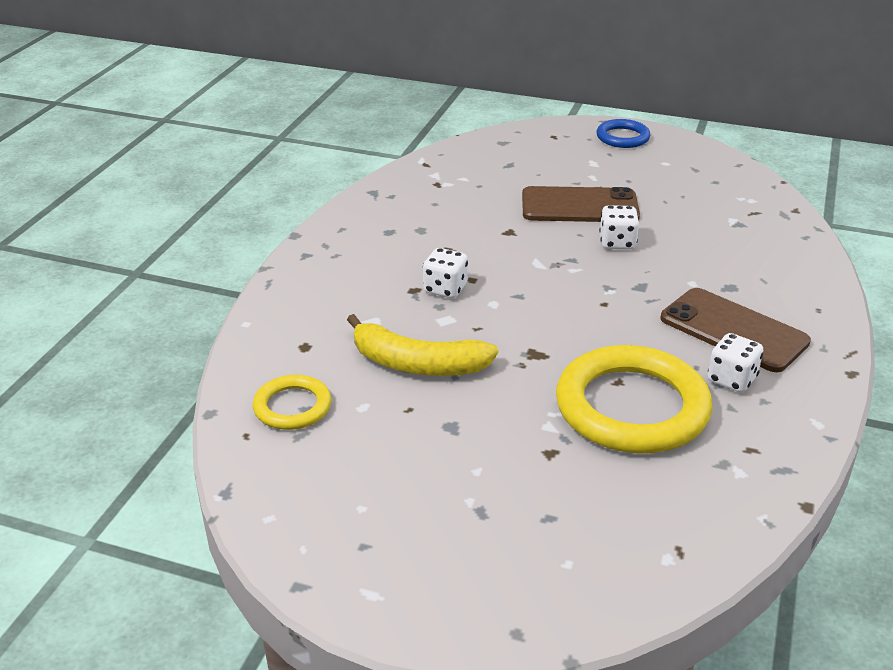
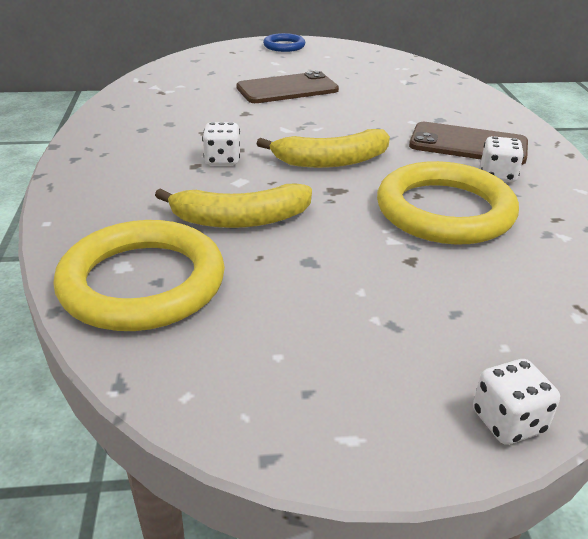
camera: 25 degrees left, 0 degrees up
yellow ring [253,375,332,430] -> yellow ring [53,220,225,331], size x1.96
white dice [599,205,639,249] -> white dice moved to [473,359,560,445]
none -> yellow banana [256,129,390,168]

